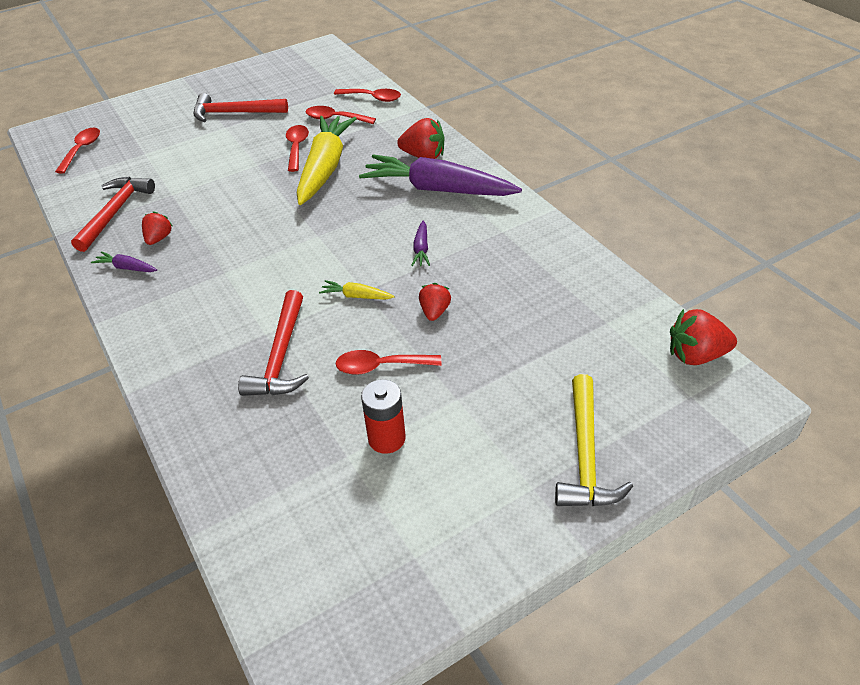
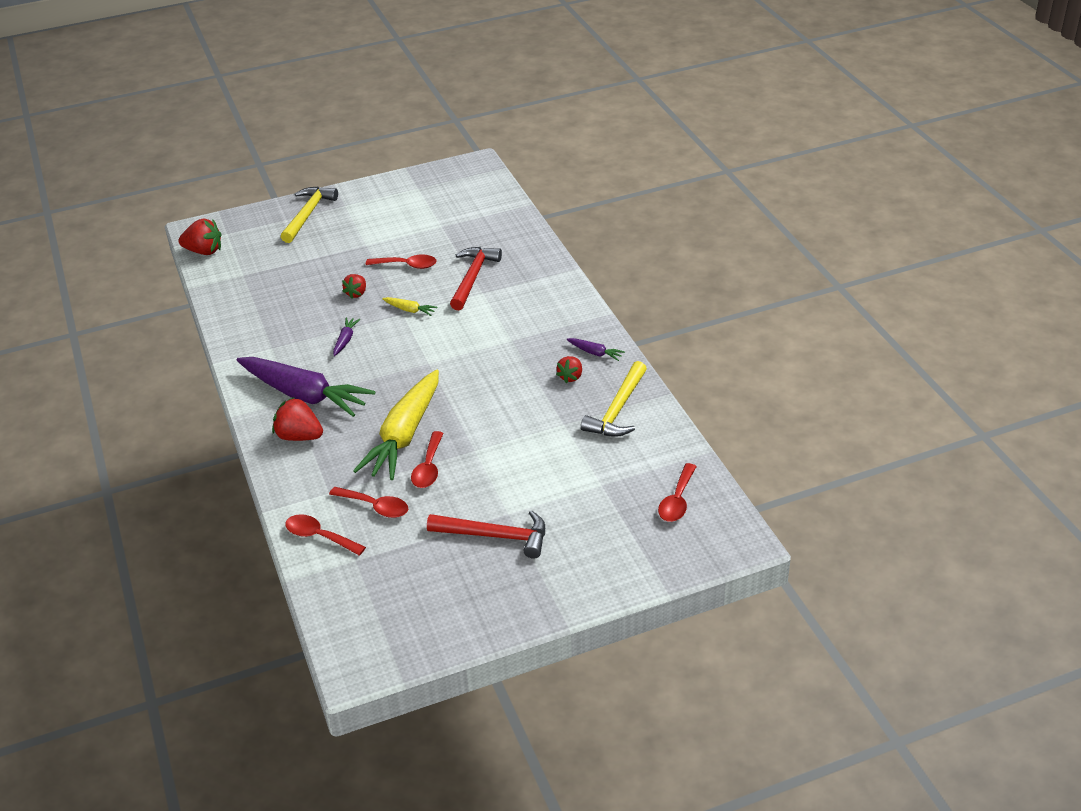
camera: 170 degrees left, 5 degrees down
red hammer [71,177,155,252] -> yellow hammer [581,361,647,437]
red battery [361,379,406,454] -> none

